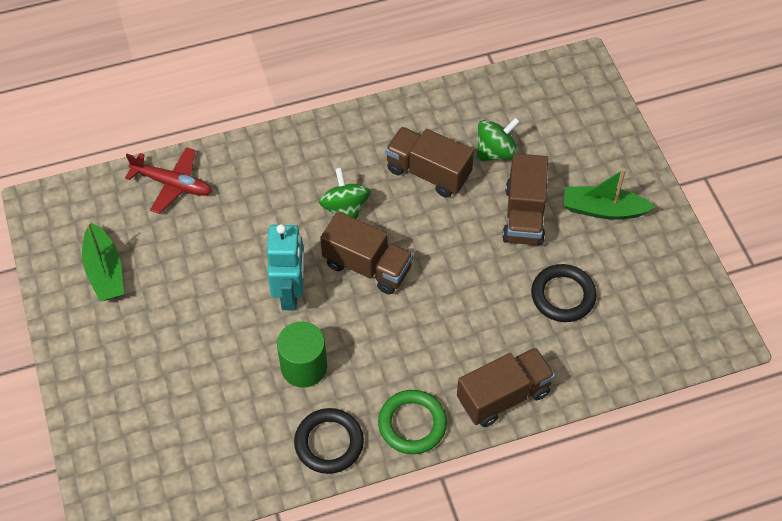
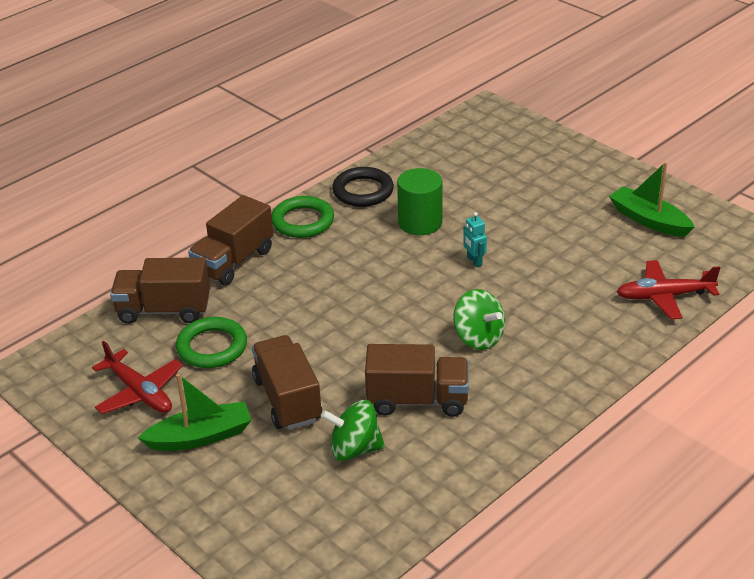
camera: 155 degrees right, 20 degrees down
turquoise robot [267,224,305,310] -> turquoise robot [463,212,487,267], size x0.47
brown truck [320,211,413,294] -> brown truck moved to [110,258,210,324]
green spinning top [477,117,520,162] -> green spinning top turned 60 degrees clockwise [321,400,385,461]
black ring [531,264,597,322] -> green ring [176,317,247,368]
none -> red plane [92,341,183,414]

